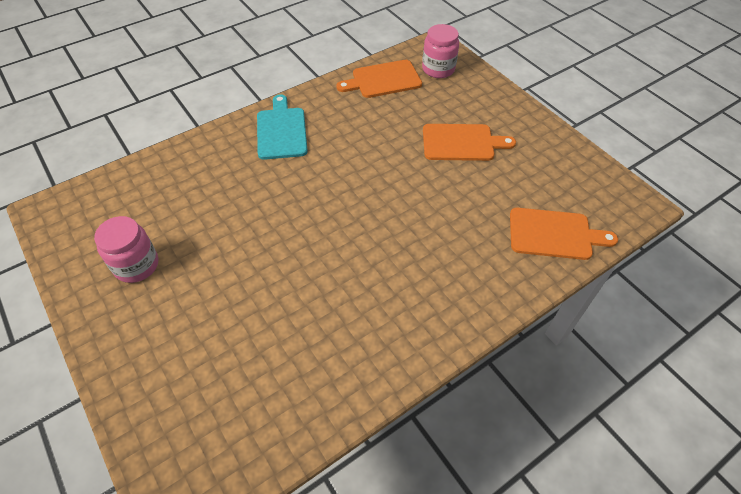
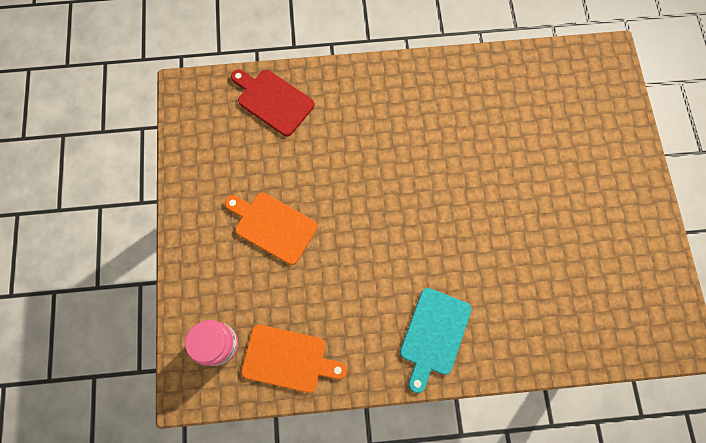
camera: 150 degrees left, 20 degrees up
pink jar [94,216,158,283] -> none
orange cutting board [510,208,618,260] -> red cutting board [231,69,315,136]

